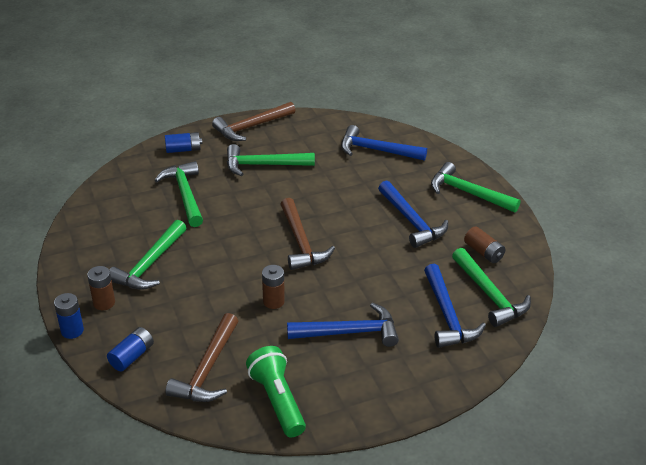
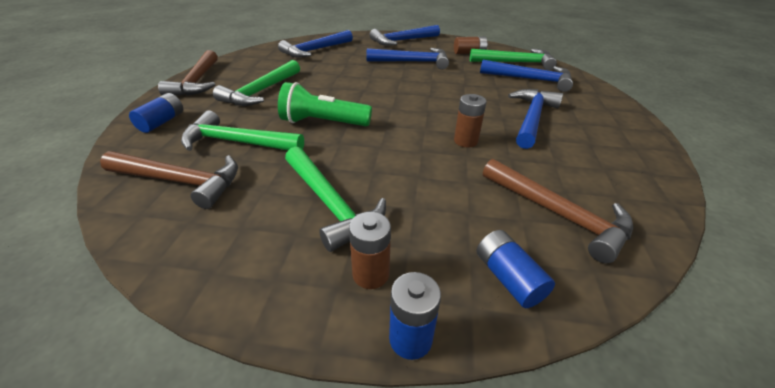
camera: 60 degrees left, 0 degrees up
green flashlight [246,346,306,437] -> green flashlight moved to [278,82,372,126]
brown hammer [280,198,335,270] -> brown hammer moved to [100,151,238,209]
green hammer [431,162,521,213] -> blue hammer [370,25,440,46]

